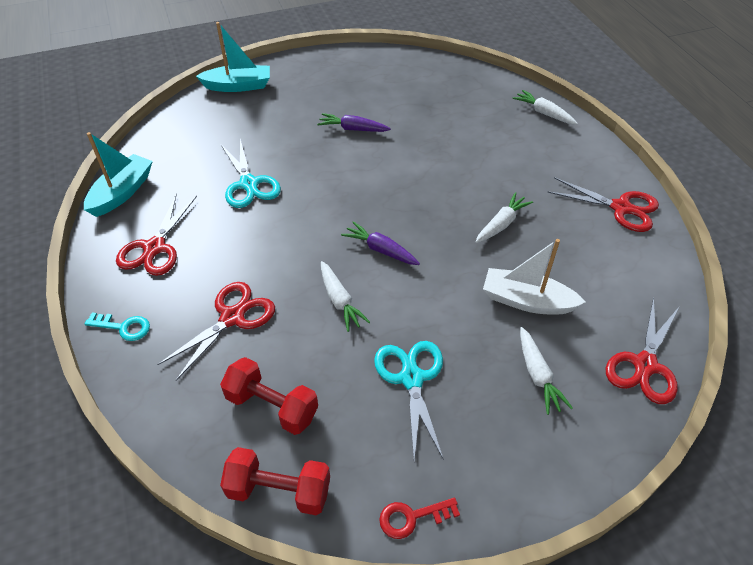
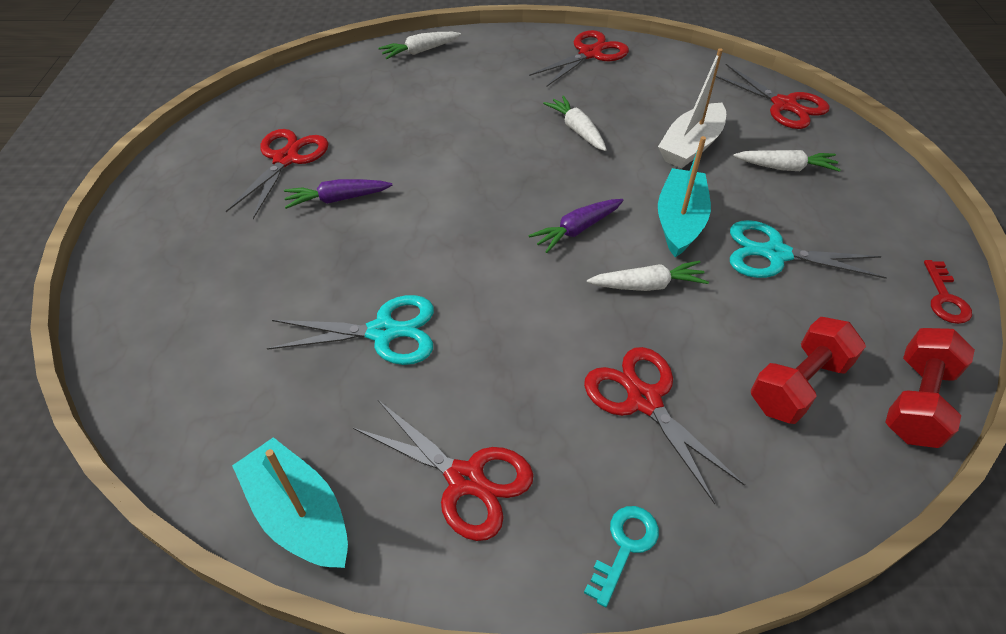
camera: 70 degrees left, 0 degrees up
turquoise boat [196,22,270,92] -> turquoise boat moved to [658,136,711,257]
purple carrot [317,113,391,132] -> purple carrot turned 45 degrees clockwise [284,179,392,209]
none -> red scissors [226,129,328,219]

